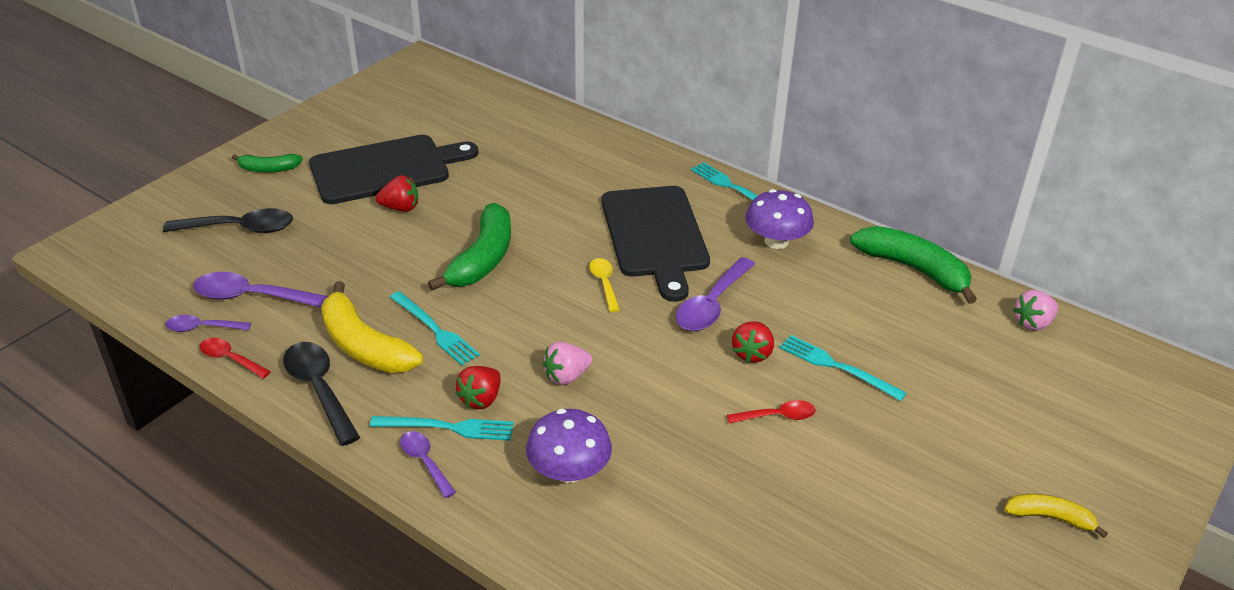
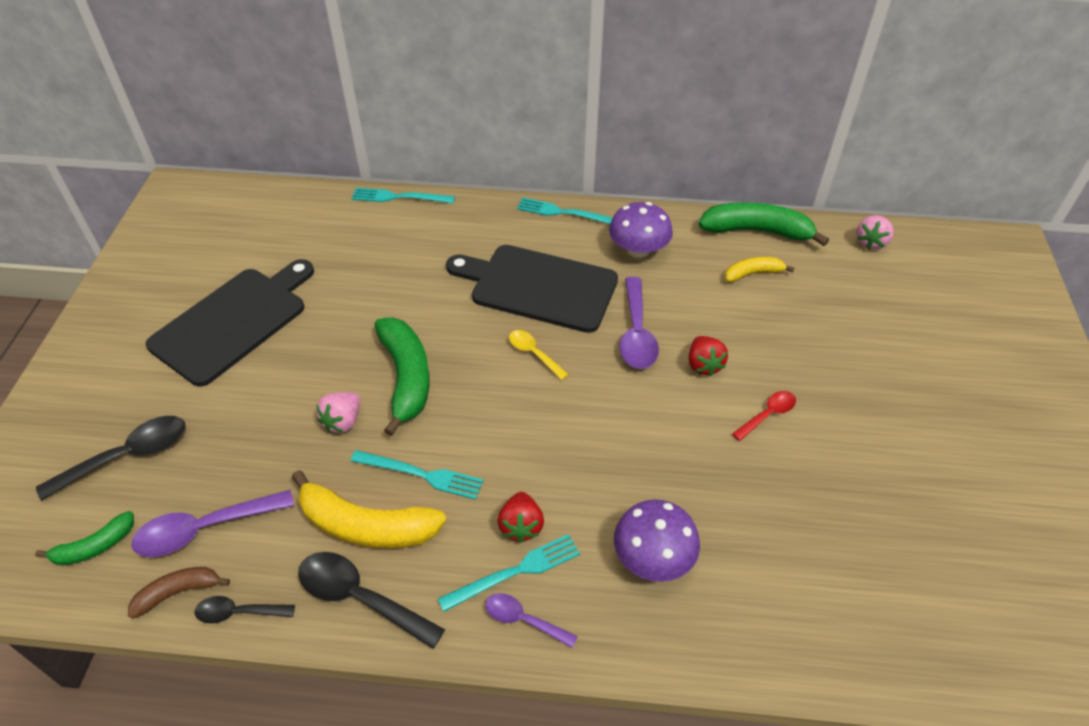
camera: 30 degrees left, 10 degrees up
purple spoon [165,315,251,332] -> brown banana [128,567,230,619]
red spoon [200,338,271,379] -> black spoon [195,596,295,624]
green banana [232,154,303,173] -> green banana moved to [35,511,134,566]
red strawberry [376,175,418,212] -> none
pink strawberry [543,342,592,385] -> pink strawberry moved to [316,392,360,433]
black cutting board [602,186,710,302] -> black cutting board turned 150 degrees clockwise [446,245,618,333]
turquoise fork [779,335,907,401] -> turquoise fork moved to [352,188,455,204]
yellow banana [1004,494,1108,538] -> yellow banana moved to [725,257,795,282]

